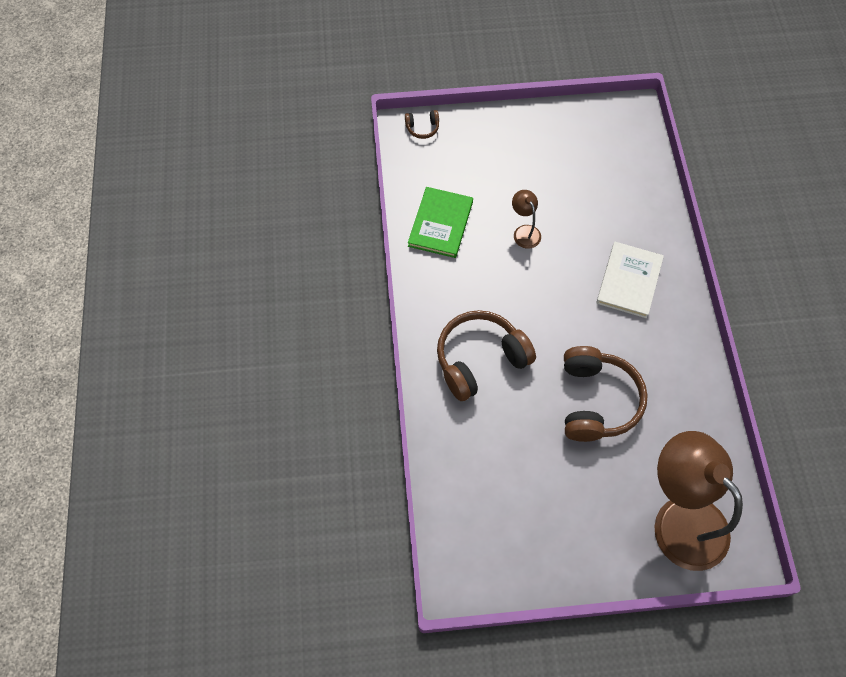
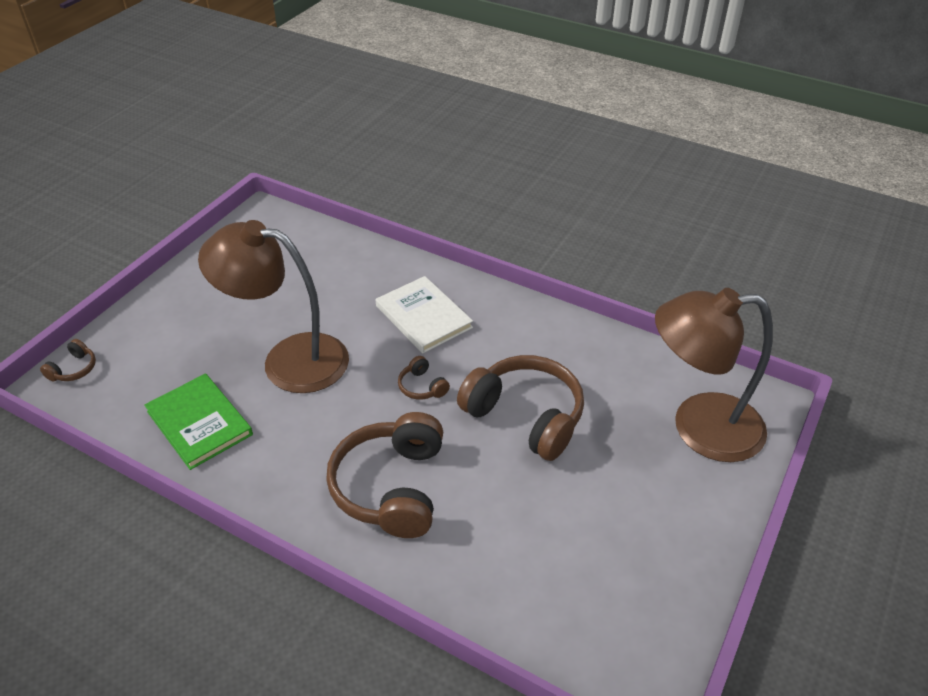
camera: 55 degrees left, 20 degrees down
brown lamp [512,190,541,249] -> brown lamp [198,220,349,393], size x2.33
none -> brown headphones [398,356,450,400]

